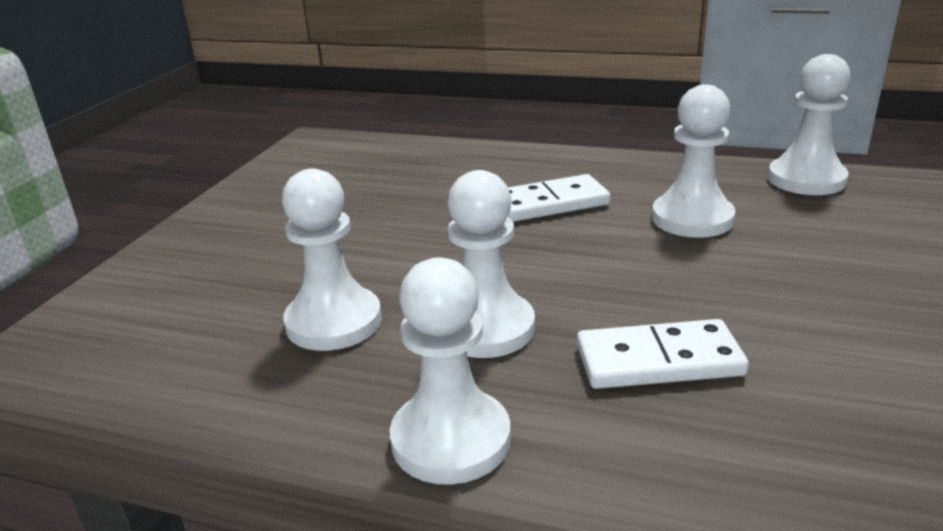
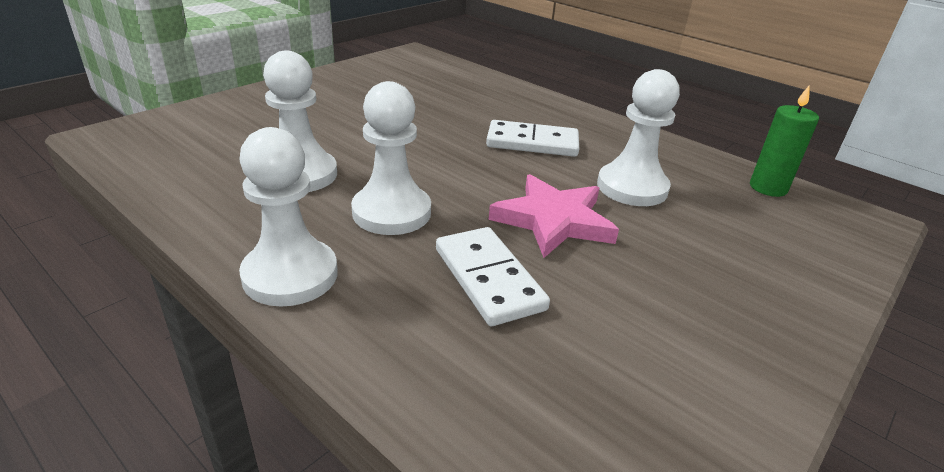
camera: 20 degrees right, 5 degrees up
white domino [577,319,749,389] -> white domino turned 45 degrees clockwise [436,227,550,326]
white pawn [768,54,851,195] -> green candle [750,85,819,197]
none -> pink star [489,174,619,258]

